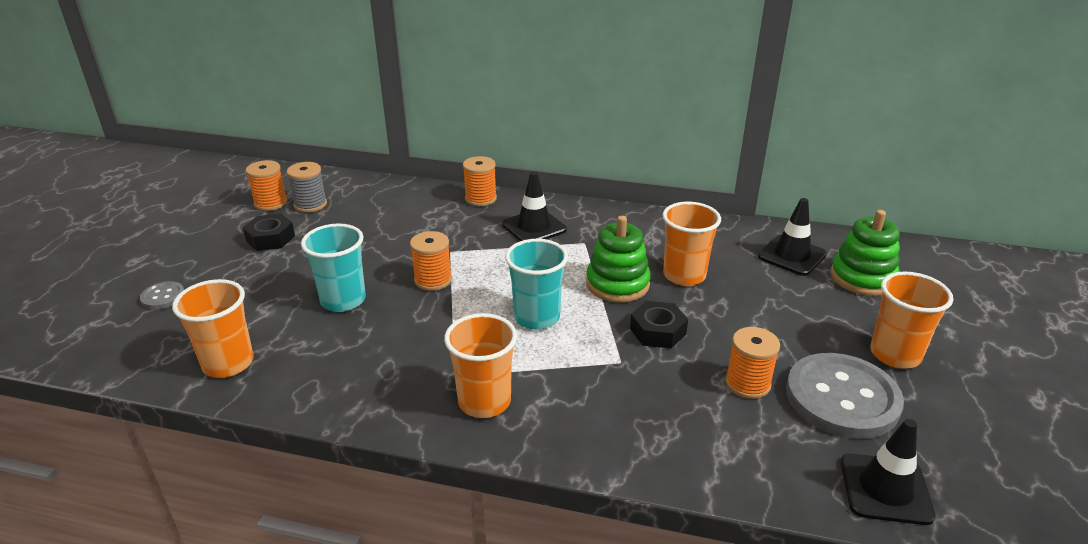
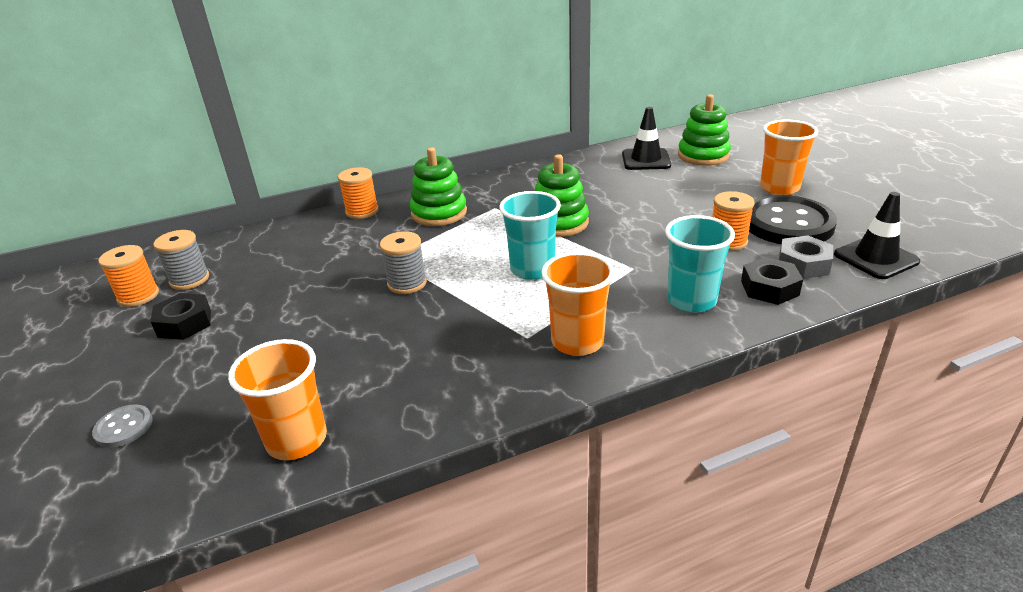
camera: 35 degrees left, 0 degrees up
turquoise cup [301,224,366,312] -> turquoise cup moved to [665,215,735,313]
orange spool [410,231,452,291] -> grey spool [380,231,427,294]
black traffic cone [502,172,567,241] -> green stacking toy [410,147,467,226]
black nut [630,301,688,349] -> black nut moved to [741,257,803,305]
orange cup [662,202,721,286] -> none
grey button [786,353,904,439] -> black button [749,195,837,244]
none -> grey nut [779,235,833,279]

